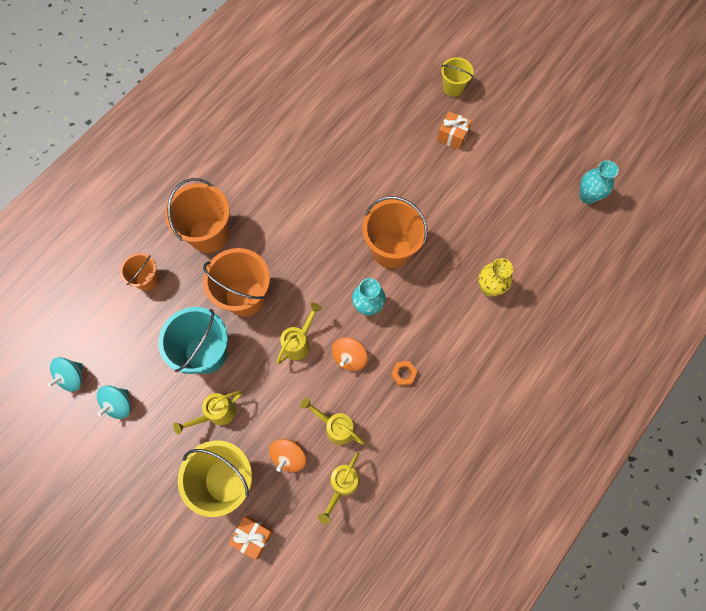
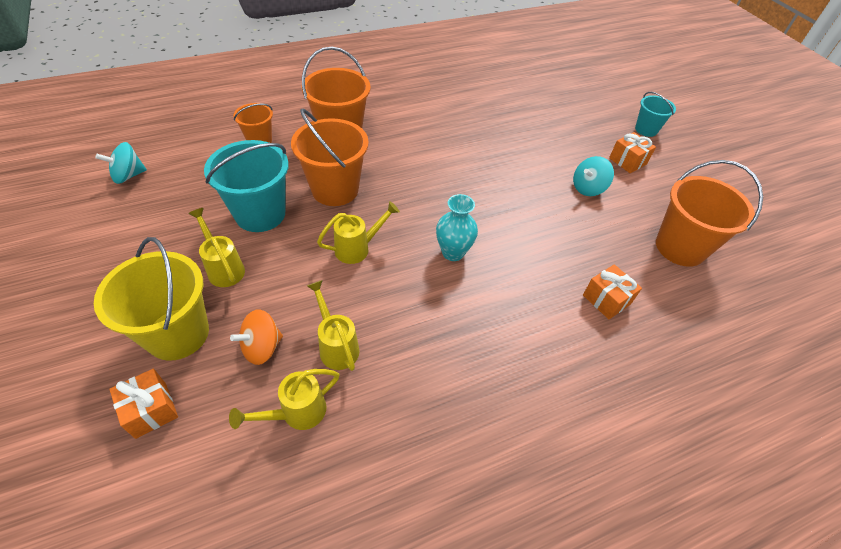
camera: 25 degrees right, 20 degrees down
turquoise spinning top [97,385,131,419] -> turquoise spinning top moved to [573,156,614,196]
yellow watering can [173,391,242,435] -> yellow watering can turned 60 degrees clockwise [188,208,245,287]
orange spinning top [332,337,367,371] -> none
orange bucket [363,196,428,268] -> orange bucket moved to [656,160,763,267]
orange nut [391,361,418,386] -> none
yellow bucket [441,57,474,97] -> turquoise bucket [635,92,676,137]
yellow vase [478,258,513,296] -> orange gift [583,264,642,319]
turquoise vase [579,160,619,204] -> none

